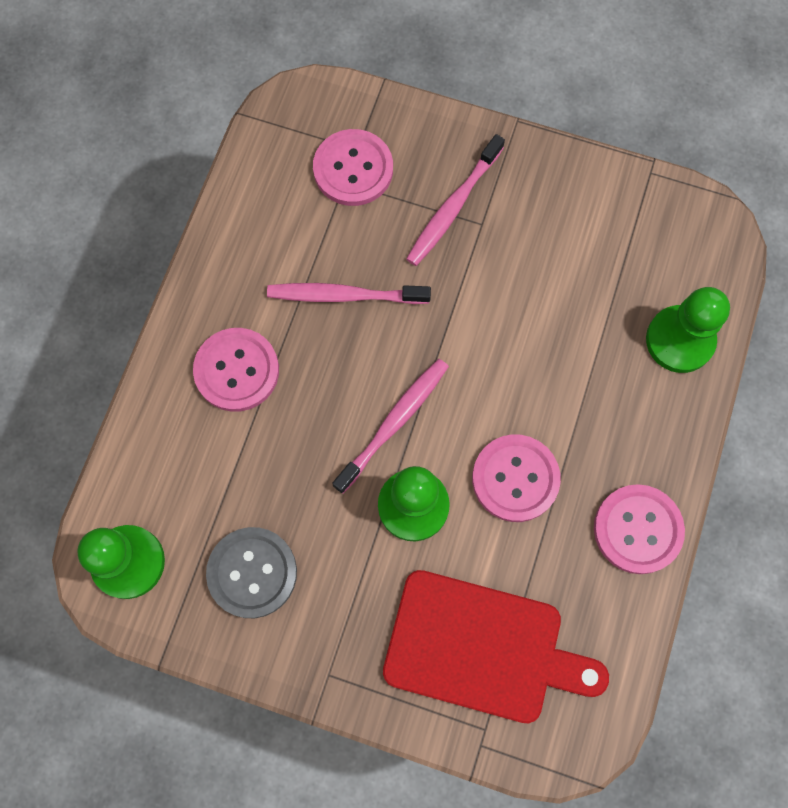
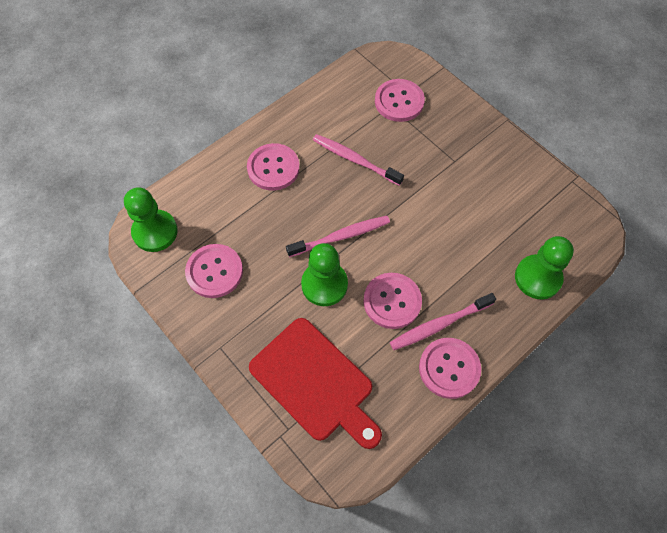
camera: 30 degrees right, 10 degrees down
grey button [206,527,297,618] -> pink button [185,244,243,298]
pink toothbrush [406,134,505,266] -> pink toothbrush moved to [390,293,496,350]

